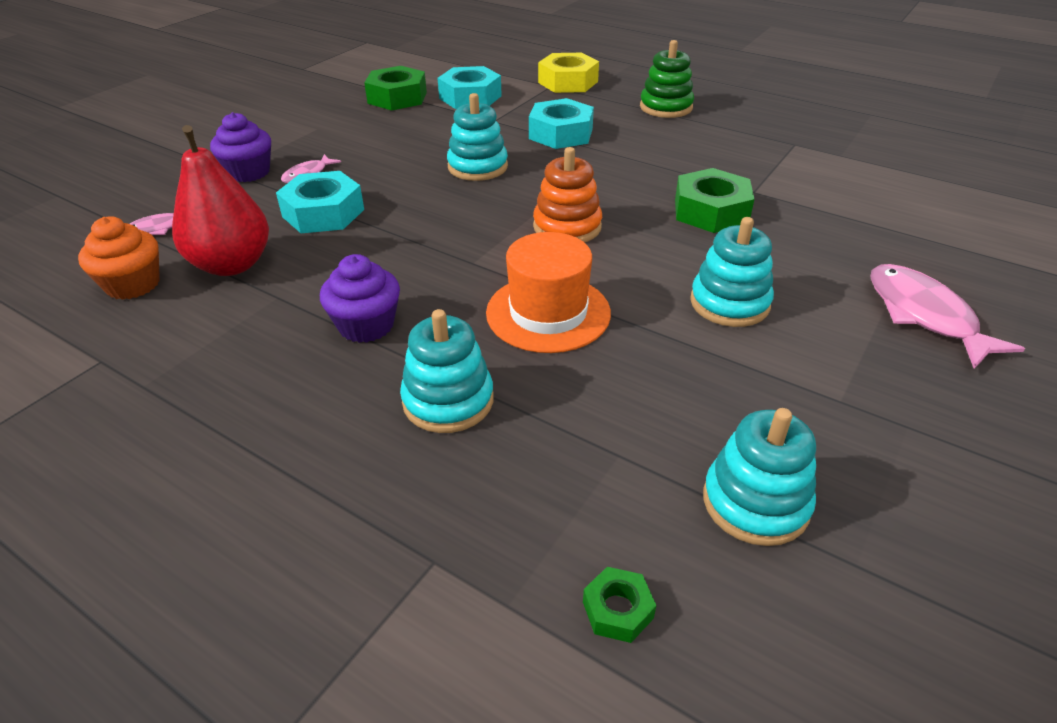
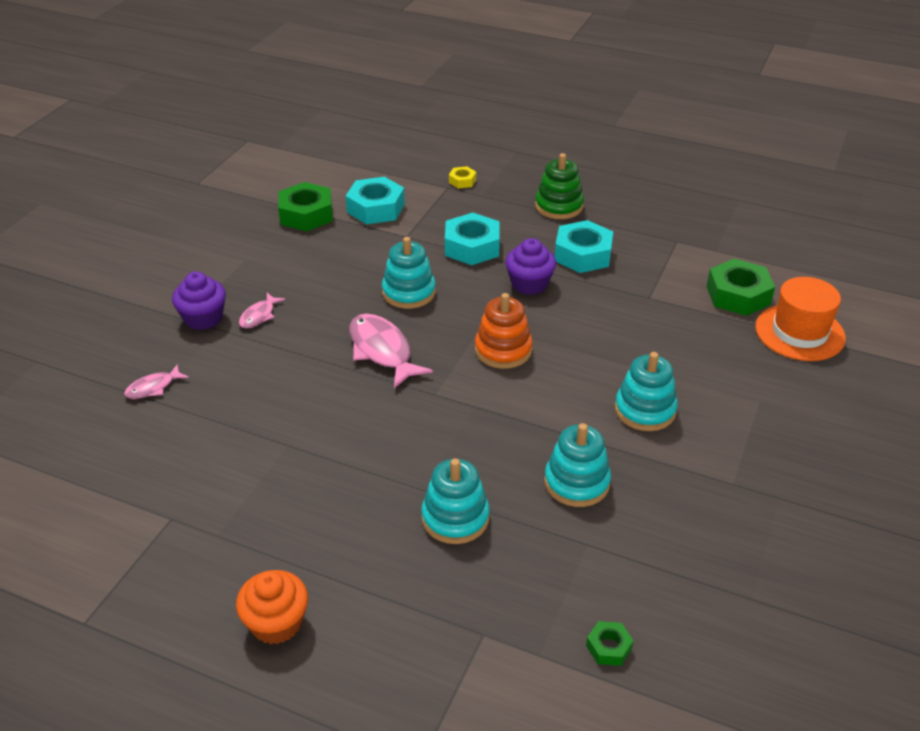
camera: 10 degrees left, 0 degrees up
orange cupcake [78,216,160,300] -> orange cupcake moved to [236,570,308,644]
red pear [172,125,269,276] -> none
turquoise nut [276,171,364,233] -> turquoise nut moved to [555,220,613,273]
purple cupcake [320,254,400,343] -> purple cupcake moved to [506,238,556,295]
orange hat [486,232,611,353] -> orange hat moved to [755,277,846,361]
yellow nut [538,53,599,93] -> yellow nut [449,166,476,189], size x0.49
green nut [675,168,754,233] -> green nut moved to [707,258,775,316]
turquoise stacking toy [703,408,816,546] -> turquoise stacking toy moved to [544,423,611,507]
pink fish [870,264,1025,369] -> pink fish moved to [349,314,433,388]

